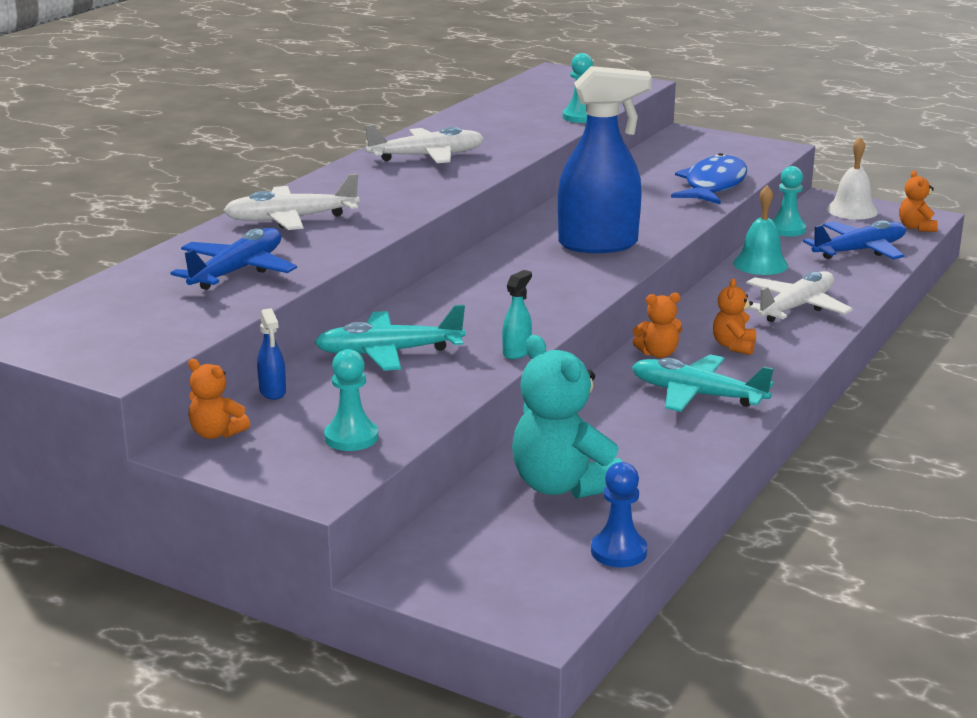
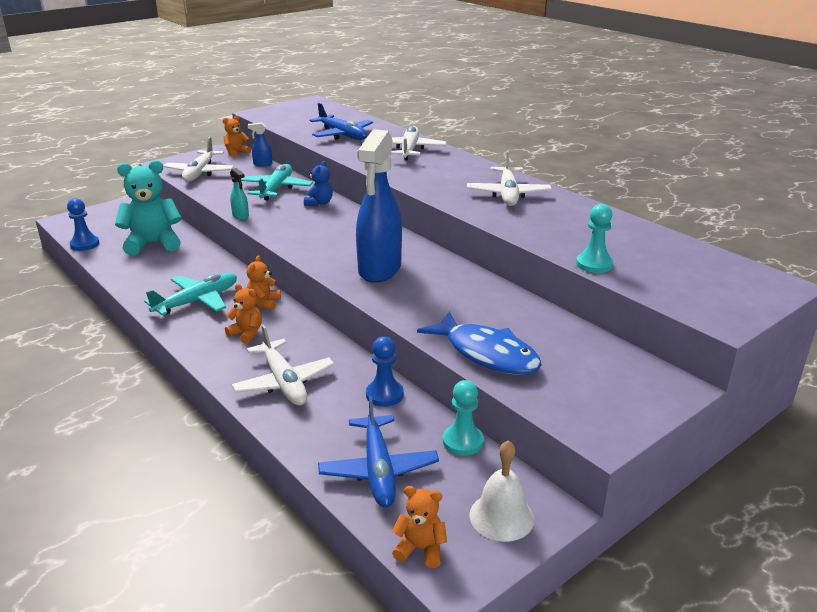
camera: 110 degrees right, 5 degrees up
turquoise pawn [324,349,378,451] -> white plane [163,137,234,182]
turquoise bell [733,185,789,275] -> blue pawn [366,337,404,407]
none -> blue teddy bear [304,161,333,206]

